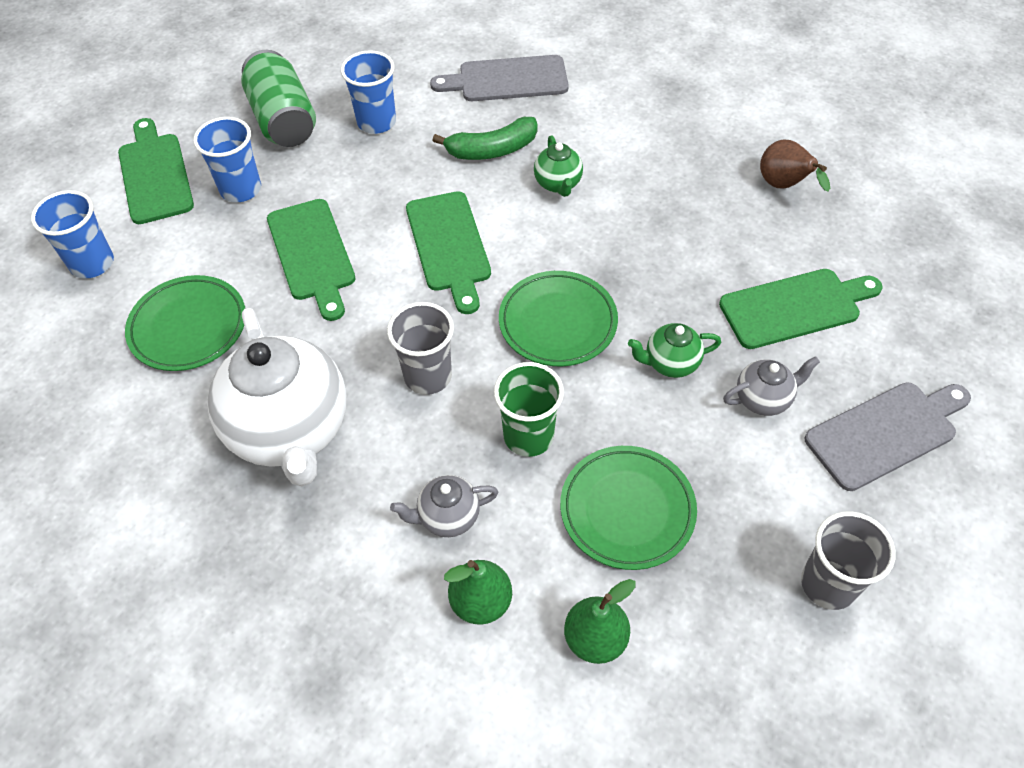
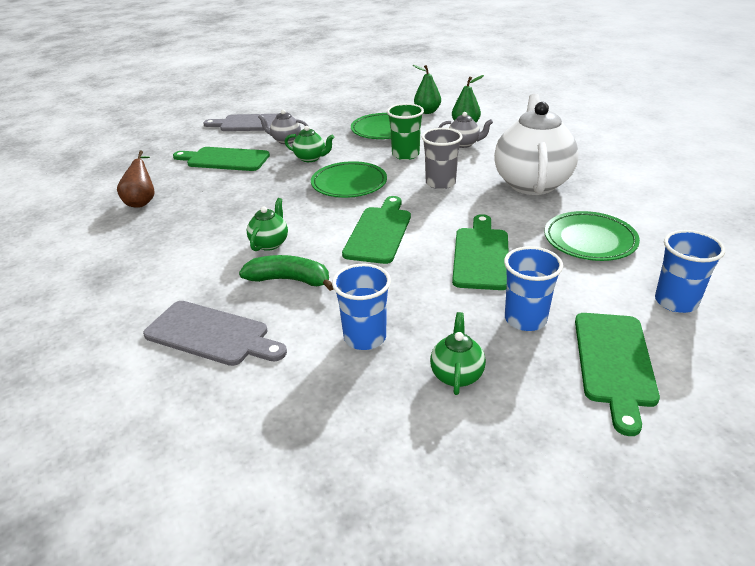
camera: 150 degrees left, 20 degrees down
green can [241,50,316,147] -> green teapot [430,312,486,395]
grey cup [801,511,896,610] -> none

